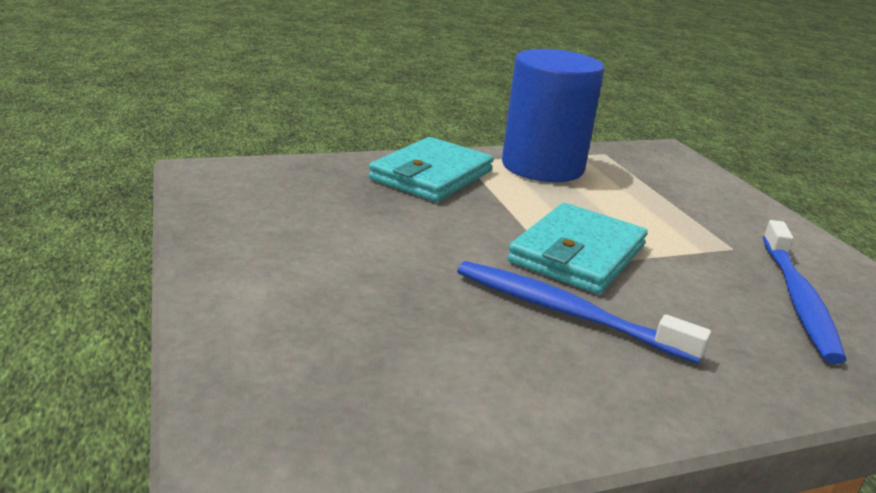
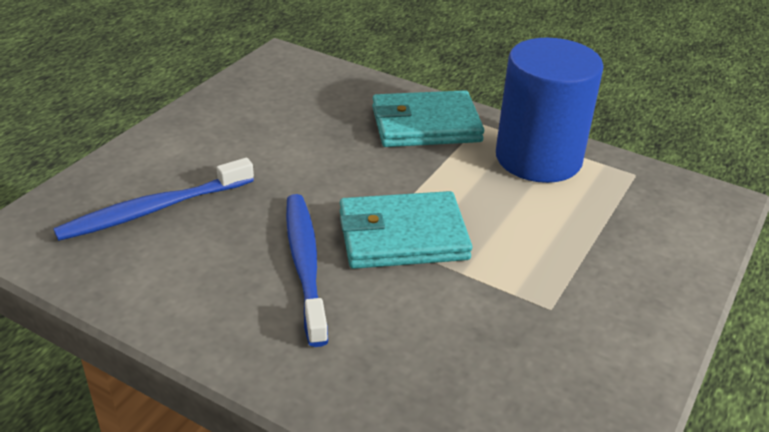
camera: 50 degrees right, 10 degrees up
blue toothbrush [763,220,846,364] -> blue toothbrush moved to [53,158,254,241]

